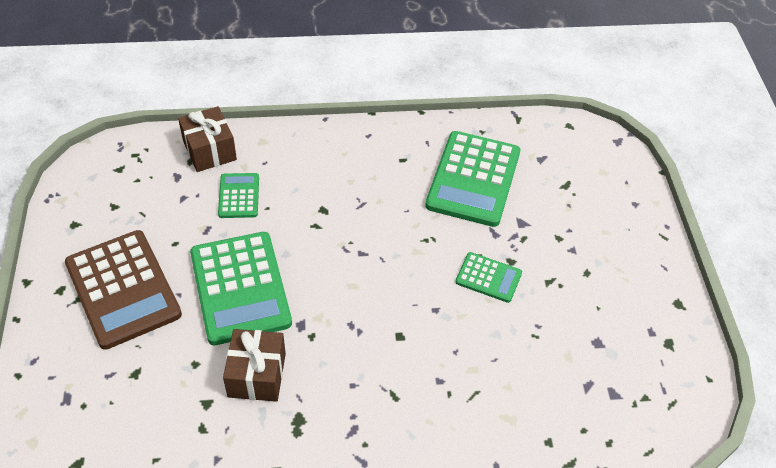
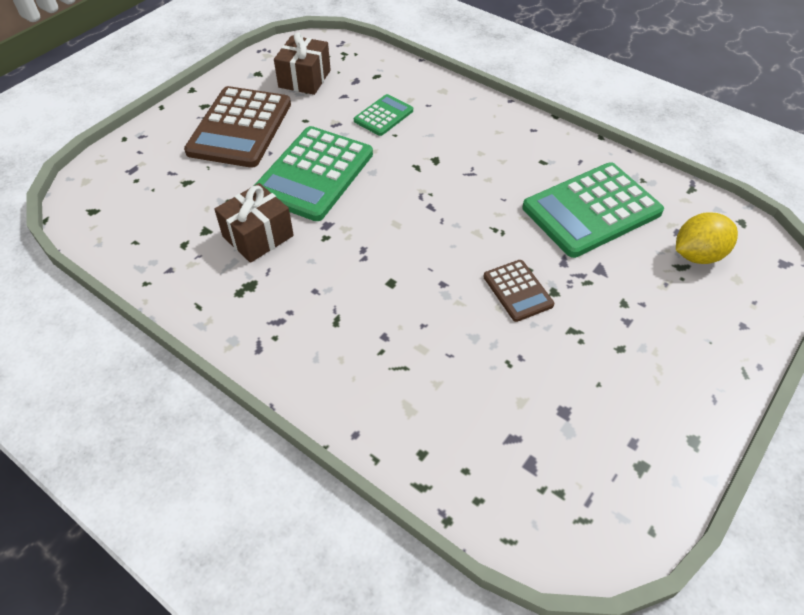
camera: 45 degrees right, 0 degrees up
brown gift [178,106,237,172] -> brown gift moved to [274,32,331,95]
green calculator [456,252,522,303] -> brown calculator [483,260,554,322]
none -> yellow lemon [676,212,738,264]

